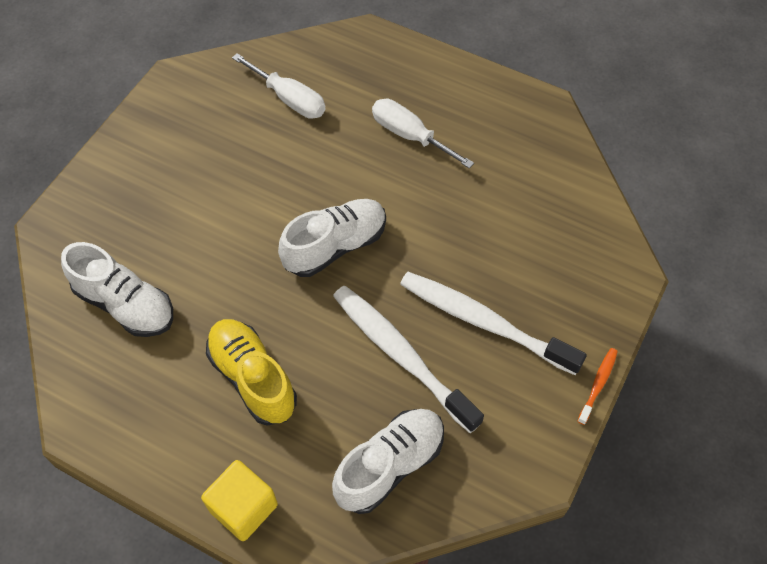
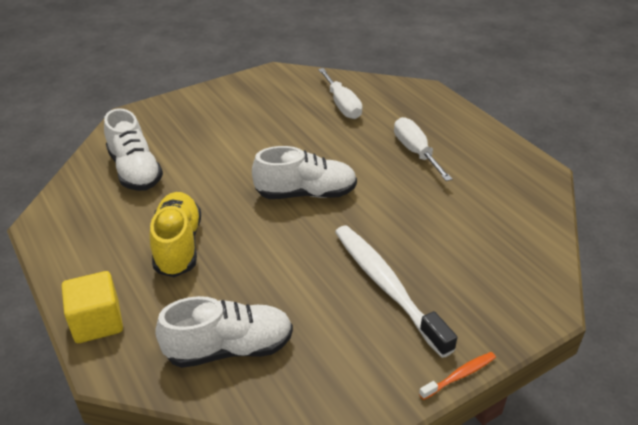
camera: 30 degrees right, 20 degrees down
white toothbrush [333,285,484,433] -> none

